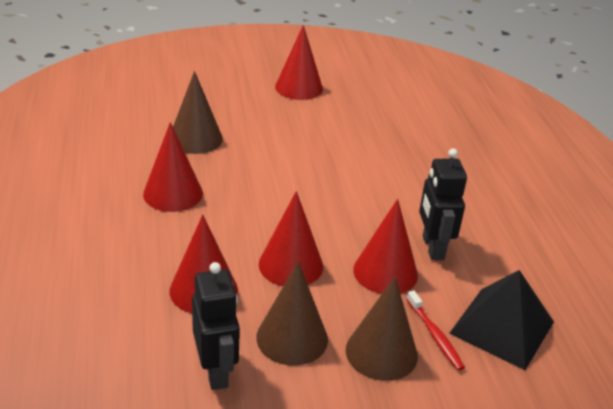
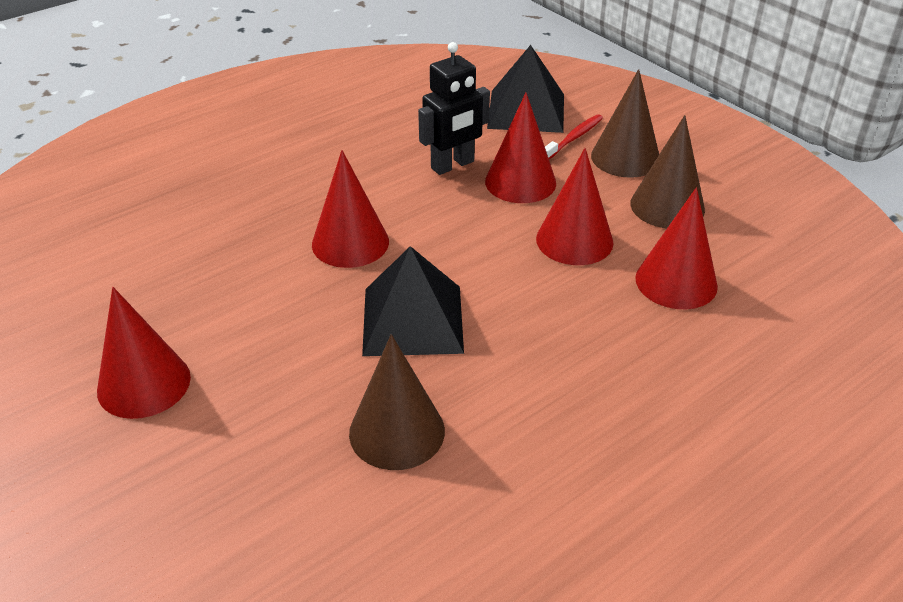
camera: 115 degrees left, 5 degrees up
red cone [143,122,203,212] -> red cone moved to [312,150,389,268]
black robot [192,262,240,390] -> none
none -> black pyramid [362,246,464,356]

